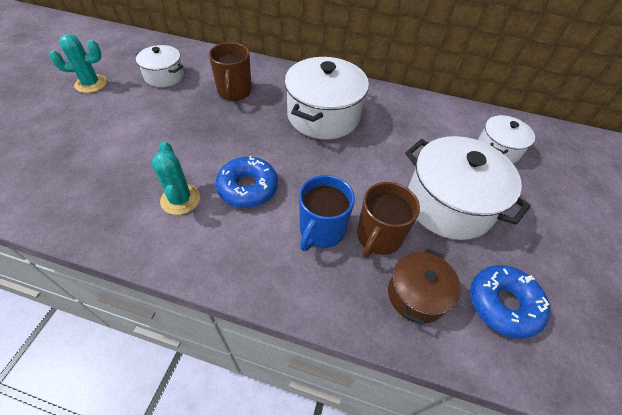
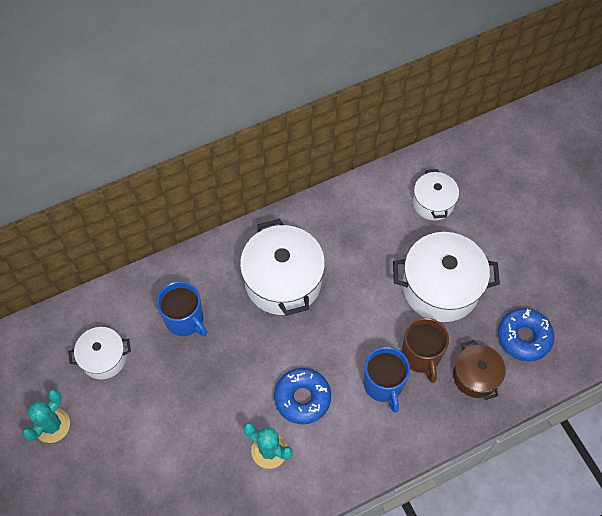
camera: 40 degrees left, 10 degrees up
brown mug [209,42,252,101] -> blue mug [157,281,207,337]

